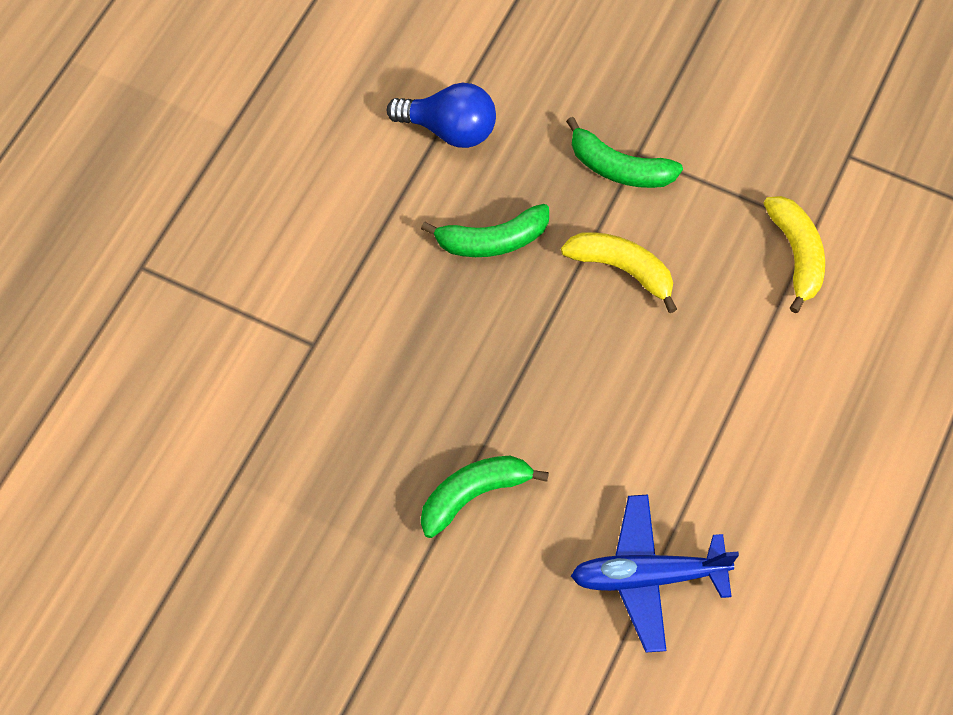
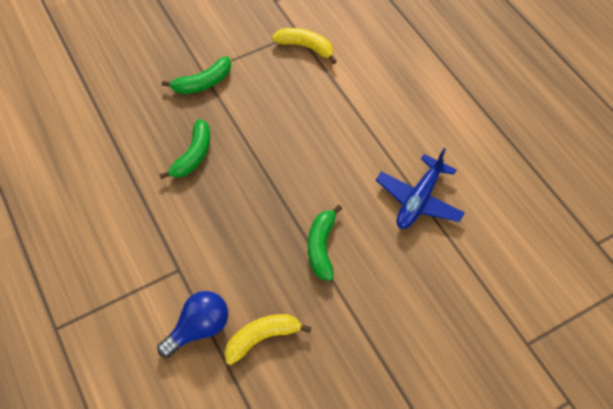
camera: 55 degrees left, 5 degrees down
blue light bulb [387,83,496,148] -> blue light bulb moved to [157,291,228,358]
yellow banana [561,232,677,313] -> yellow banana moved to [225,314,311,365]

